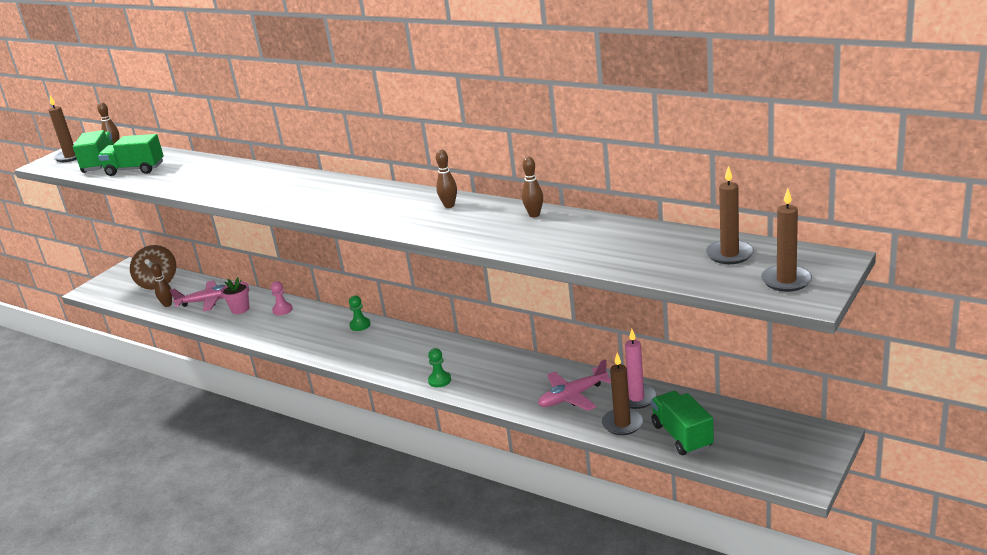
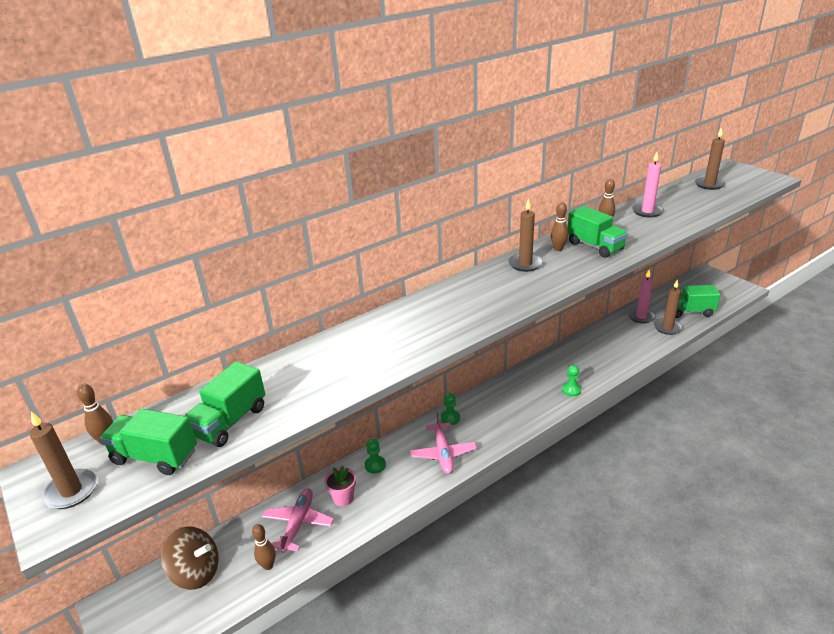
camera: 70 degrees left, 5 degrees up
pink pawn [271,281,293,315] -> green pawn [365,439,386,473]
pink plane [538,359,611,411] -> pink plane moved to [411,413,477,474]
brown candle [761,189,812,292] -> brown candle moved to [508,198,543,272]
none -> green truck [567,206,628,258]
none -> pink candle [632,152,664,218]

